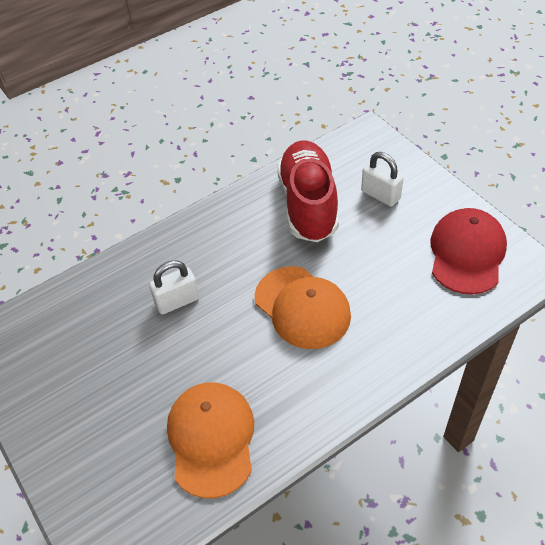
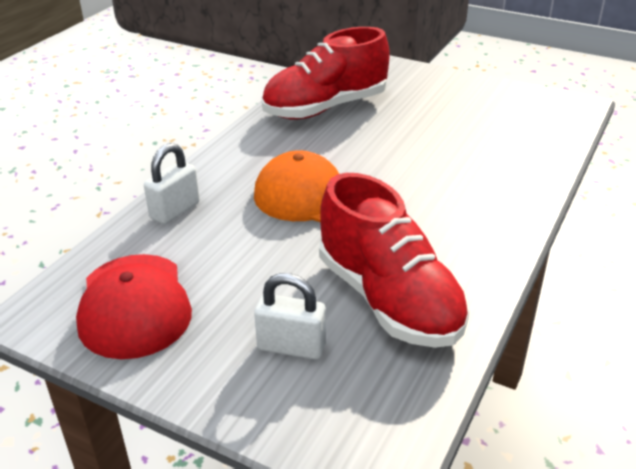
camera: 150 degrees right, 15 degrees down
white padlock [149,260,199,315] -> white padlock moved to [144,143,200,224]
orange cap [167,383,254,498] -> red shoe [262,27,390,119]

